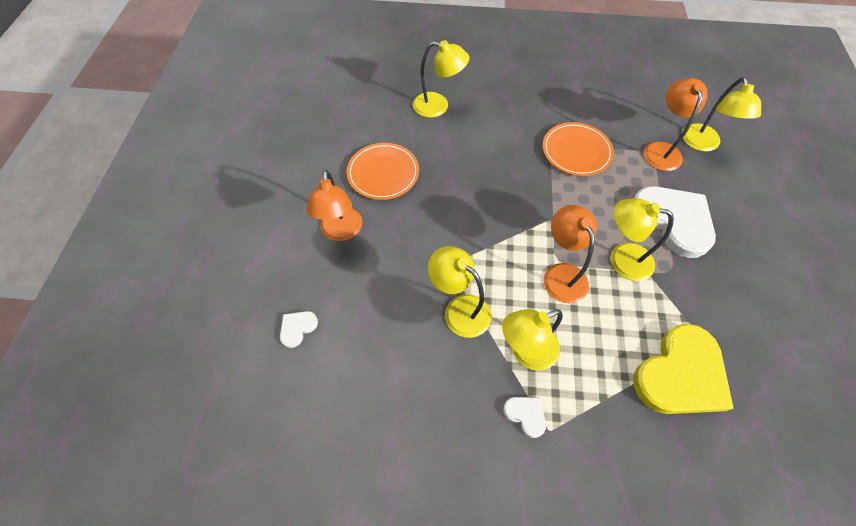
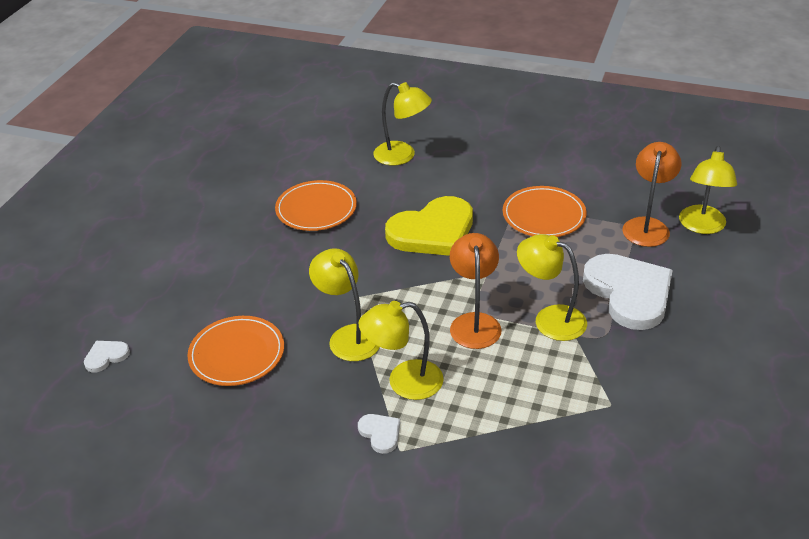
camera: 15 degrees right, 20 degrees down
white heart [280,311,318,348] -> white heart moved to [84,341,130,373]
orange lamp [307,170,362,241] -> none
yellow heart [633,324,734,414] -> yellow heart moved to [385,196,473,256]
none -> orange plate [187,316,284,386]

